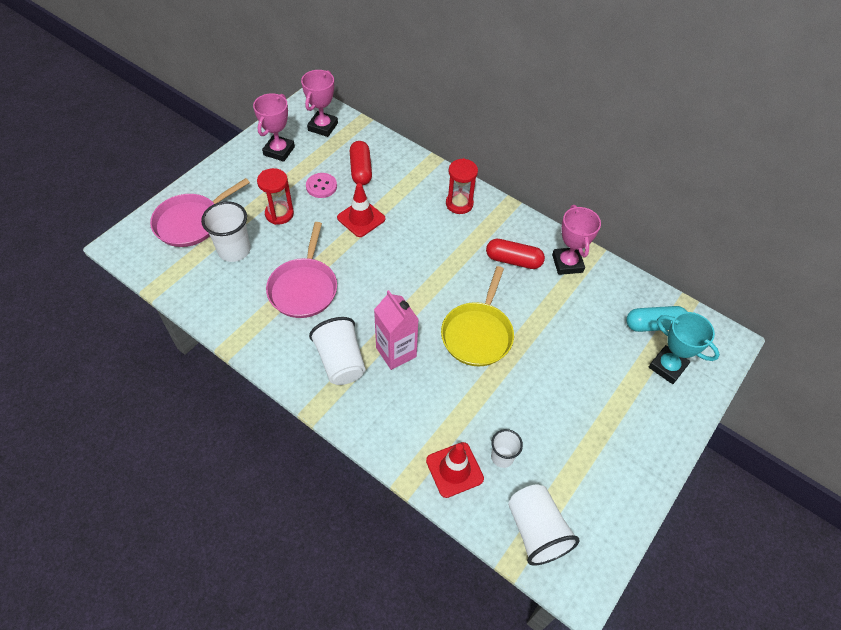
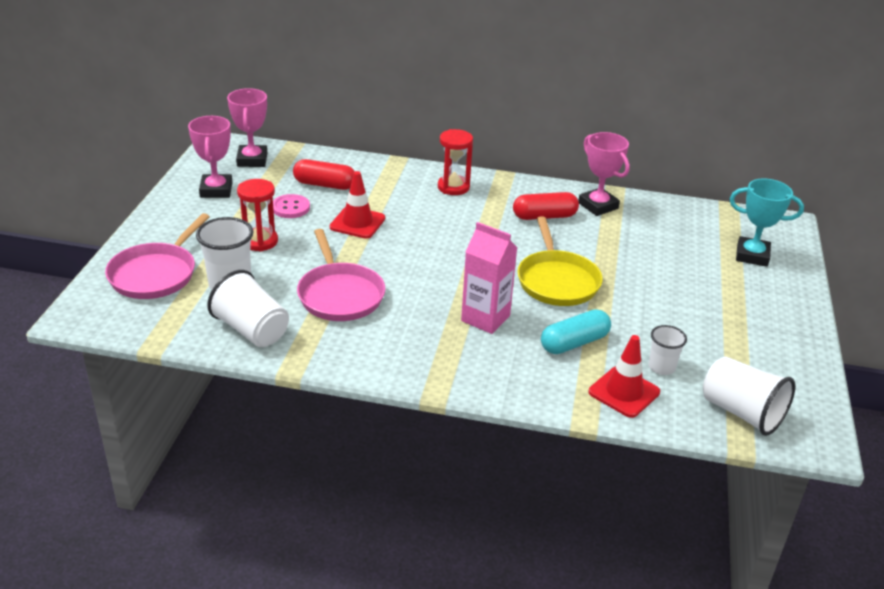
camera: 25 degrees left, 20 degrees down
white cup [309,317,366,385] -> white cup moved to [207,270,289,347]
red capsule [350,141,372,185] -> red capsule turned 45 degrees counterclockwise [293,159,355,190]
turquoise capsule [626,306,687,332] -> turquoise capsule moved to [541,309,611,354]

